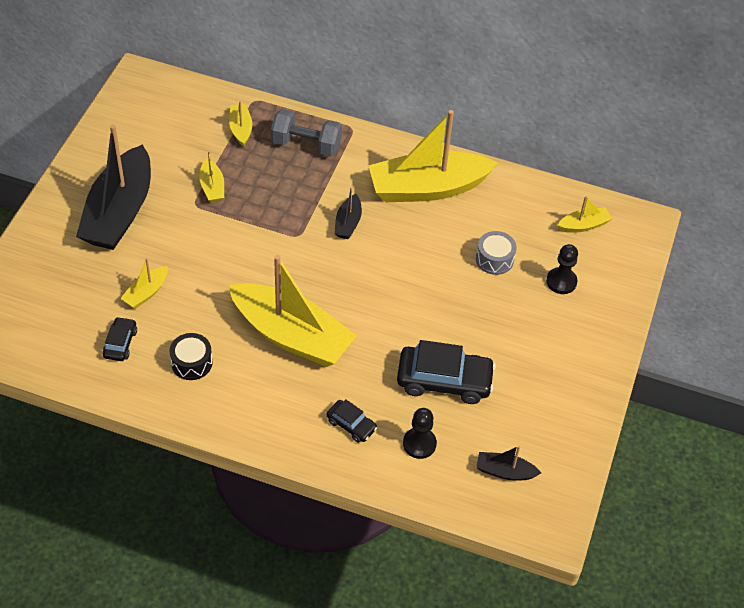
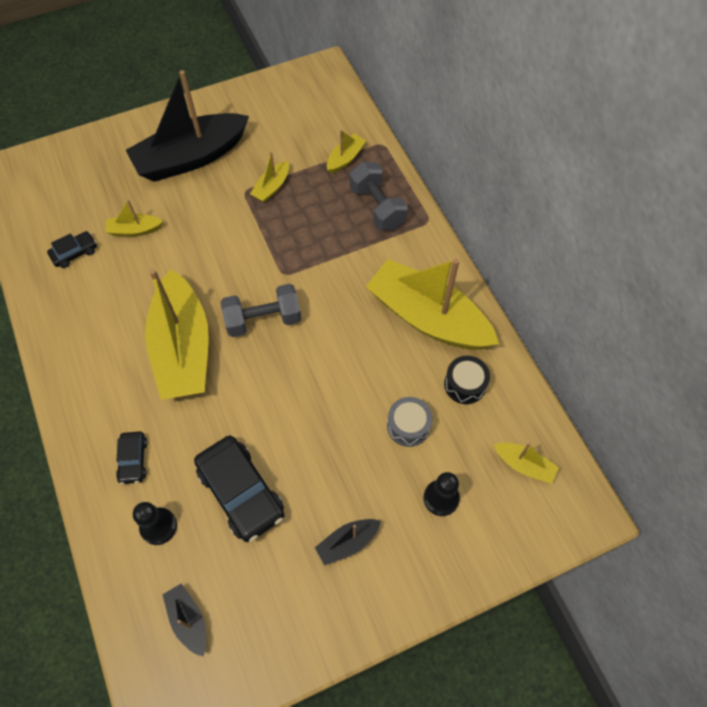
camera: 50 degrees right, 10 degrees up
black drum [170,333,213,380] -> black drum moved to [444,356,490,404]
black boat [334,187,362,239] -> black boat moved to [315,519,381,566]
none -> grey dumbbell [221,284,301,337]

